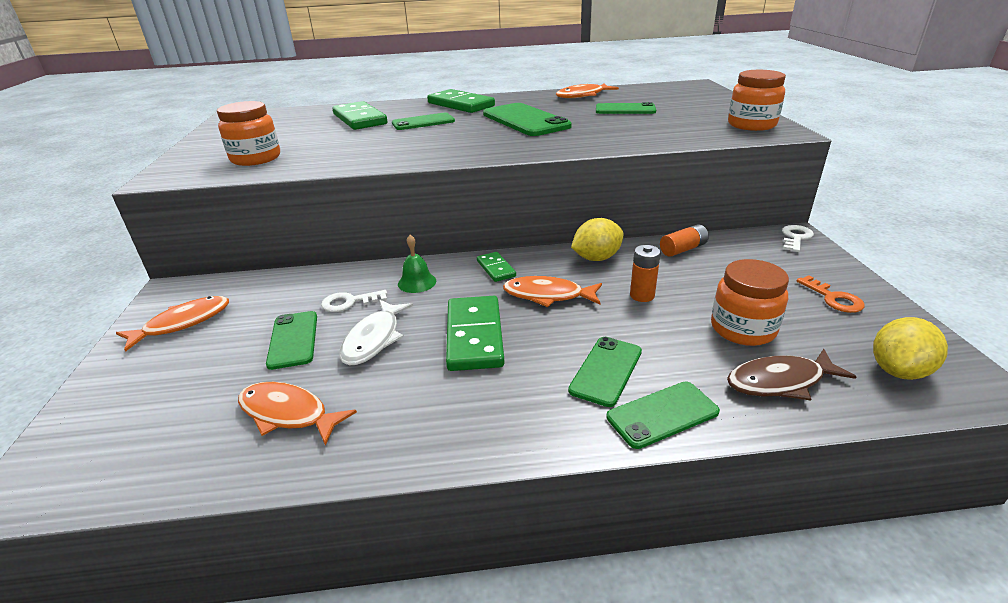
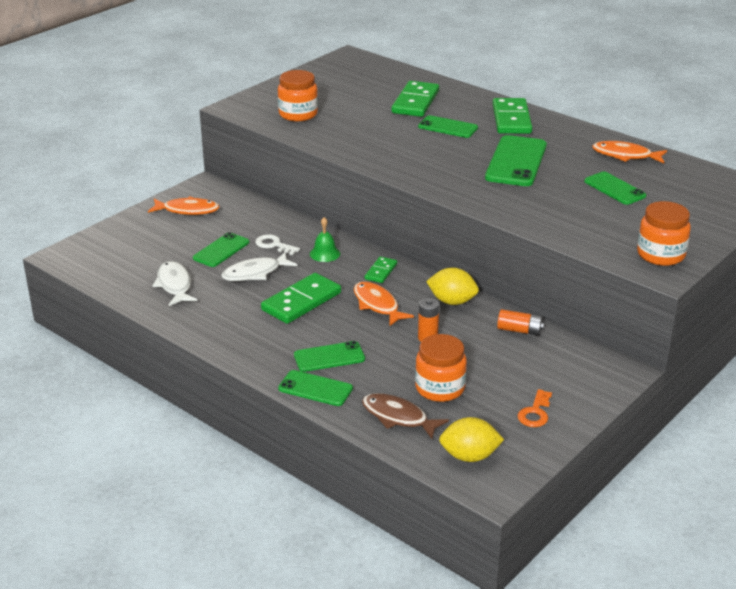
camera: 45 degrees right, 0 degrees up
orange fish [238,382,357,446] -> white fish [153,261,197,306]
white key [782,225,814,252] -> none

